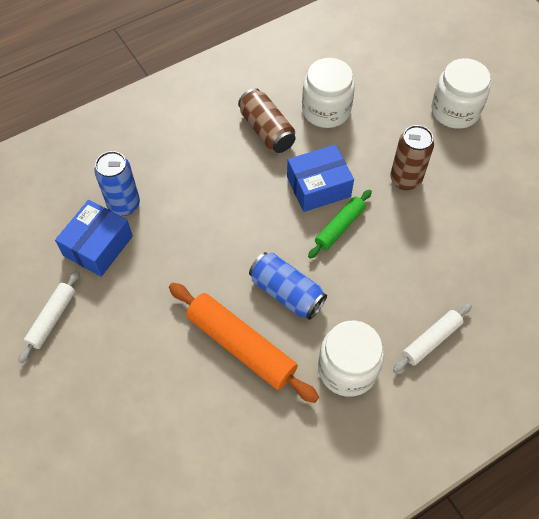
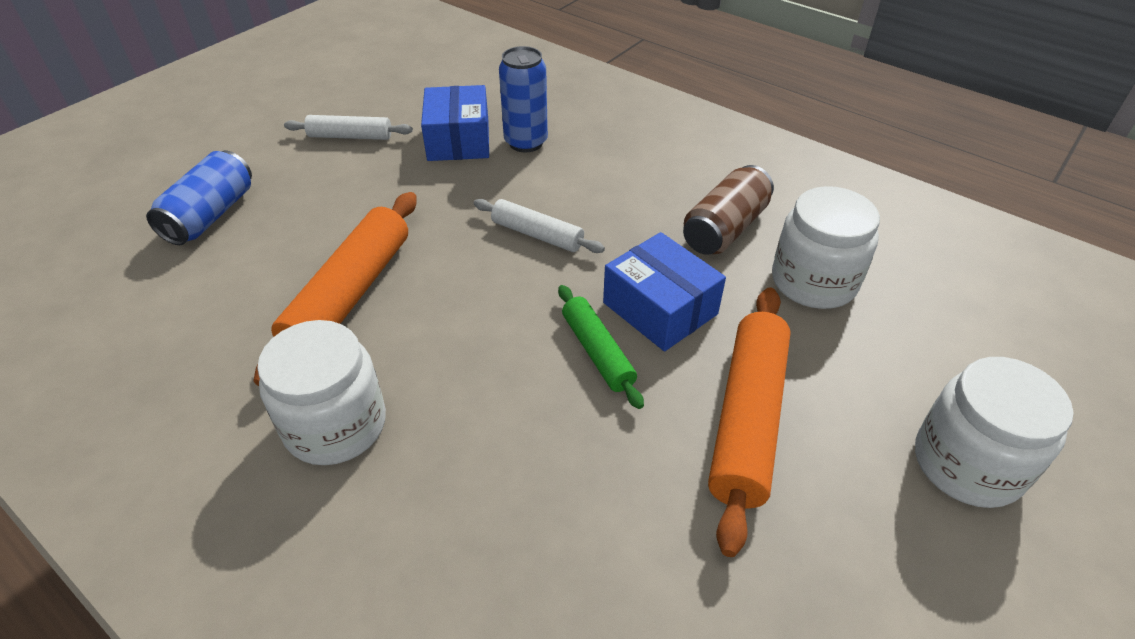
camera: 70 degrees right, 15 degrees down
blue box [55,200,133,277] -> blue box turned 75 degrees clockwise [421,85,489,161]
blue can [249,252,327,320] -> blue can moved to [146,151,252,245]
green rolling pin [308,189,372,259] -> green rolling pin turned 45 degrees clockwise [558,285,644,409]
brown can [390,125,434,190] -> orange rolling pin [708,287,791,557]
white rolling pin [393,303,472,373] -> white rolling pin moved to [474,199,605,253]

